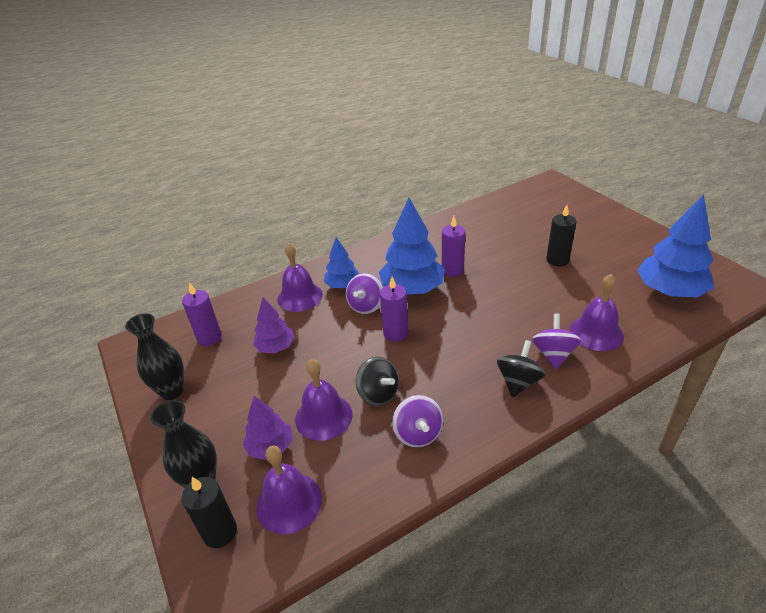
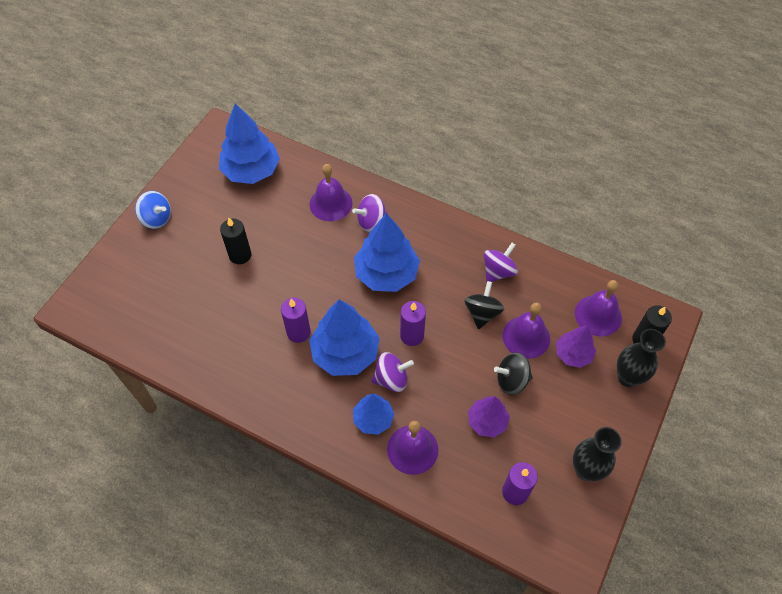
camera: 125 degrees left, 20 degrees up
black spinning top [497,340,545,398] -> black spinning top moved to [494,352,533,395]
none -> blue spinning top [135,191,171,229]
none -> blue tree [354,213,420,292]

